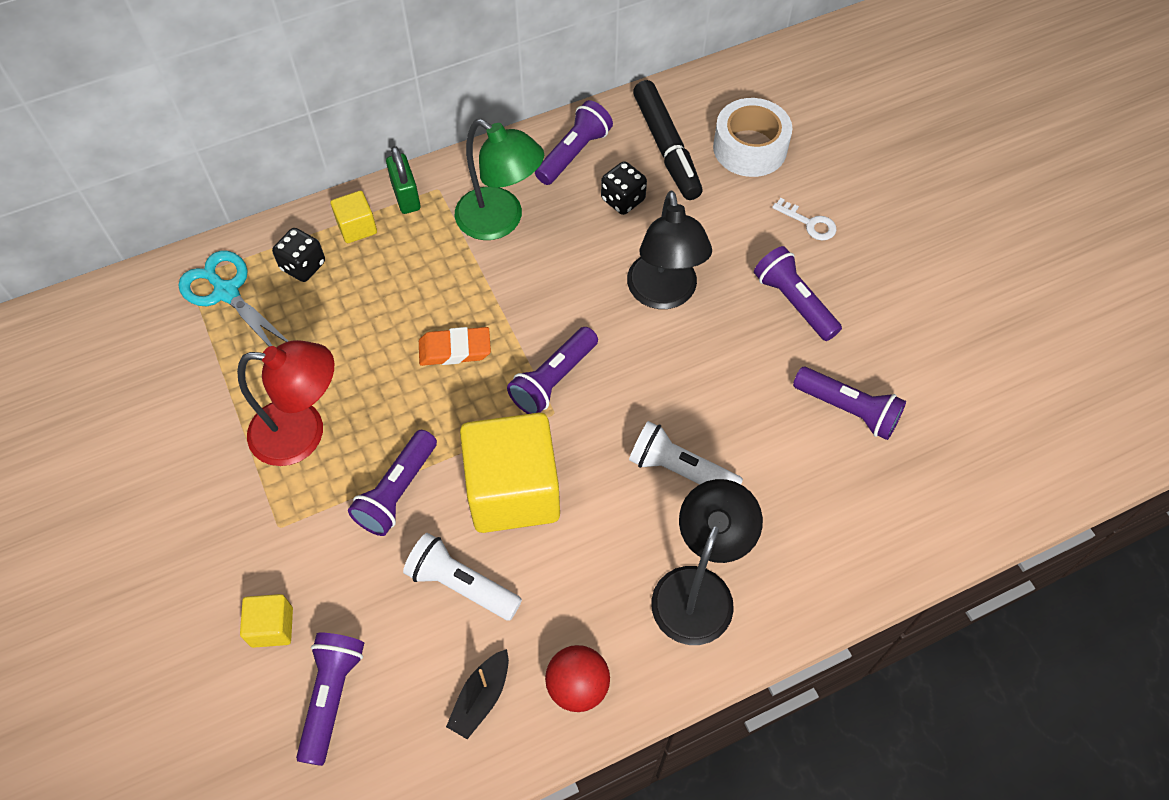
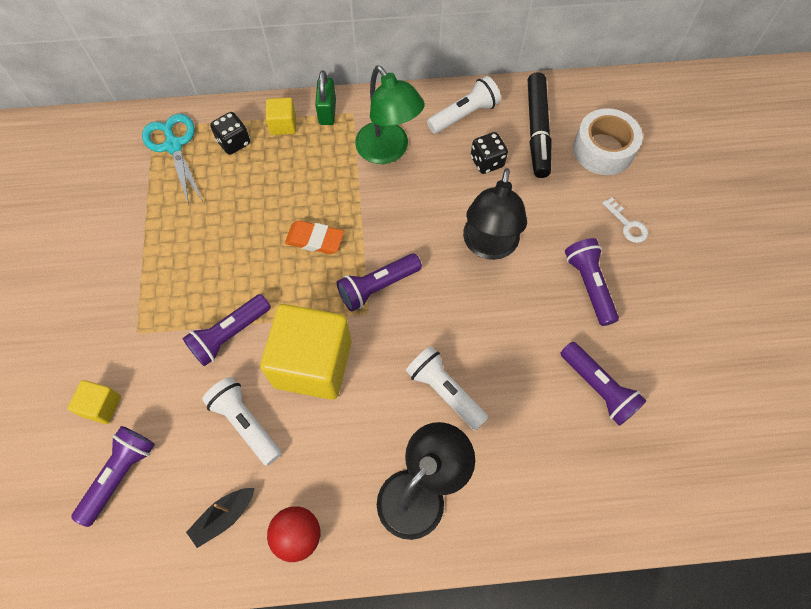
camera: 20 degrees right, 5 degrees up
red lamp [237,340,334,466] -> none
purple flashlight [535,100,613,185] -> white flashlight [427,76,501,134]

